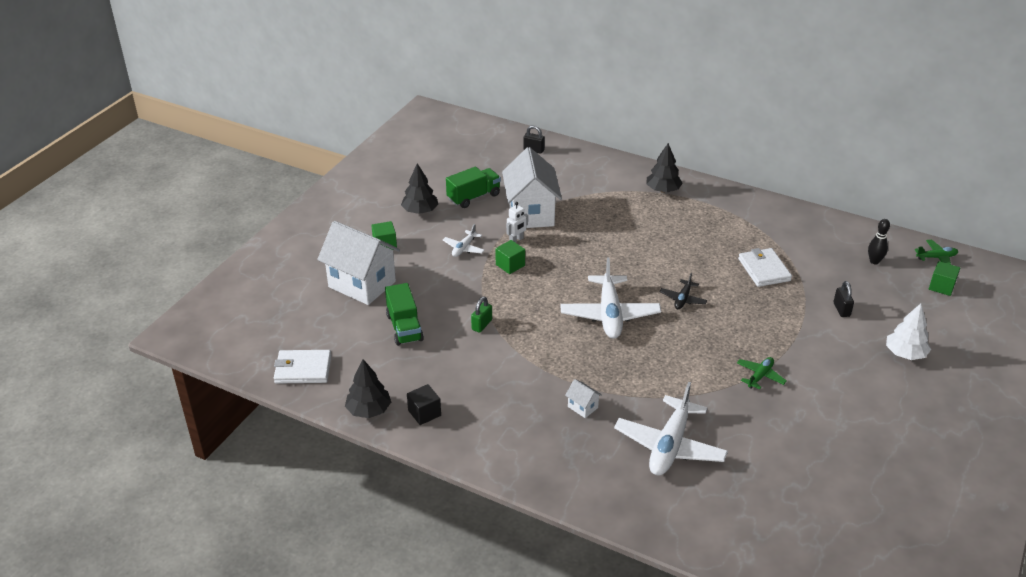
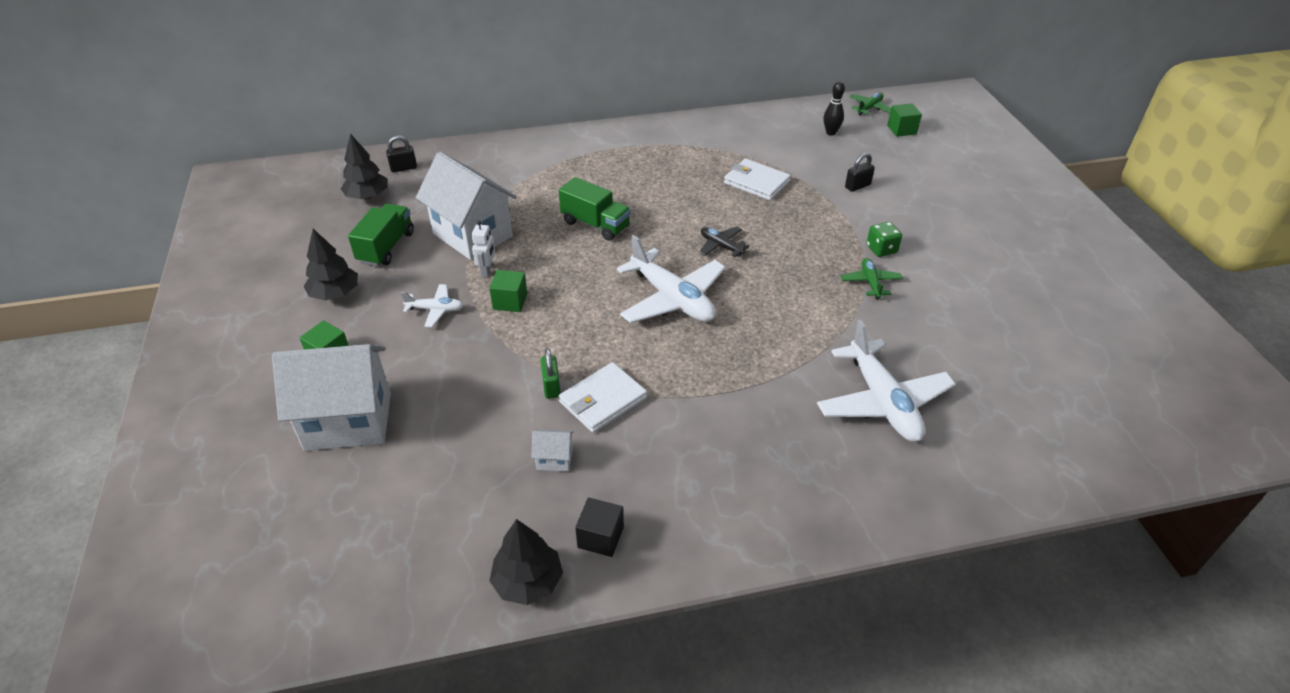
camera: 40 degrees left, 5 degrees up
white wallet [274,350,331,384] -> white wallet moved to [559,362,647,433]
green truck [385,283,424,346] -> green truck moved to [559,177,631,241]
white plane [443,224,485,257] -> white plane turned 75 degrees counterclockwise [401,284,464,327]
white house [565,379,602,418] -> white house moved to [531,429,574,471]
black tree [646,143,683,193] -> black tree moved to [340,133,388,199]
black plane [659,273,707,309] -> black plane turned 150 degrees clockwise [699,226,750,257]
black padlock [834,281,854,317] -> black padlock turned 75 degrees counterclockwise [845,153,875,192]
white tree [886,303,931,360] -> none
none -> green dice [866,222,902,257]

